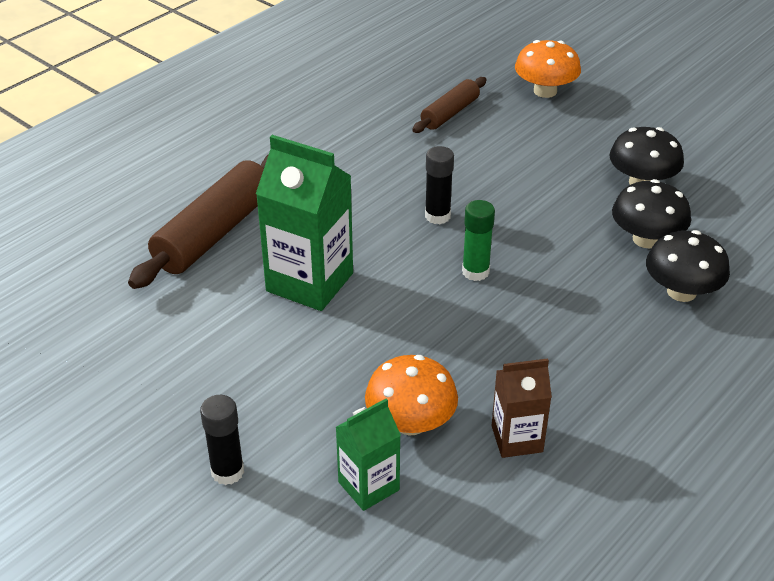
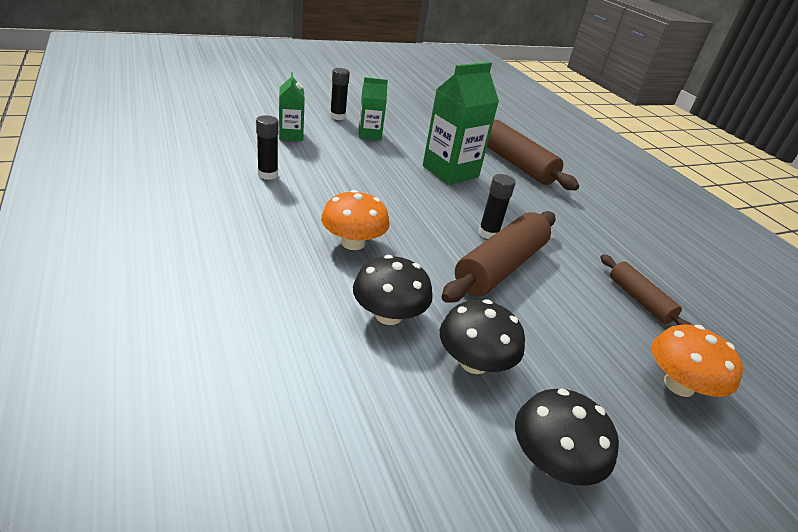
camera: 110 degrees right, 5 degrees down
orange mushroom [365,355,458,435] -> orange mushroom moved to [321,190,390,250]
green glue stick [462,200,495,281] -> none
brown carton [492,358,552,458] -> black glue stick [256,115,279,180]
black mushroom [646,230,730,302] -> black mushroom moved to [515,388,619,486]
none -> green carton [358,77,388,140]
none -> brown rolling pin [442,211,555,303]

